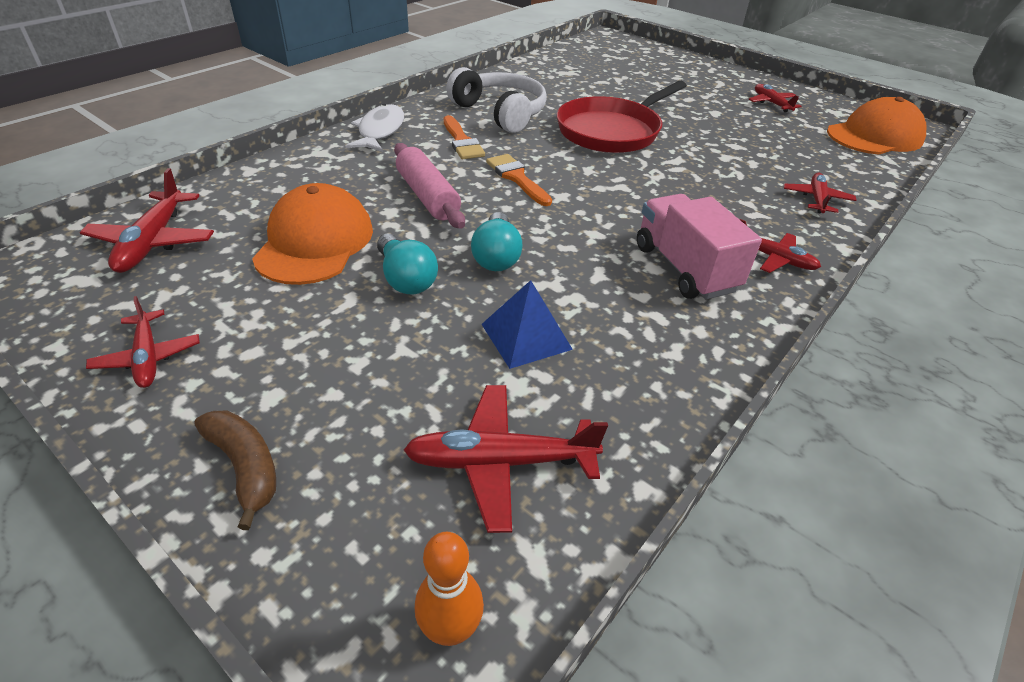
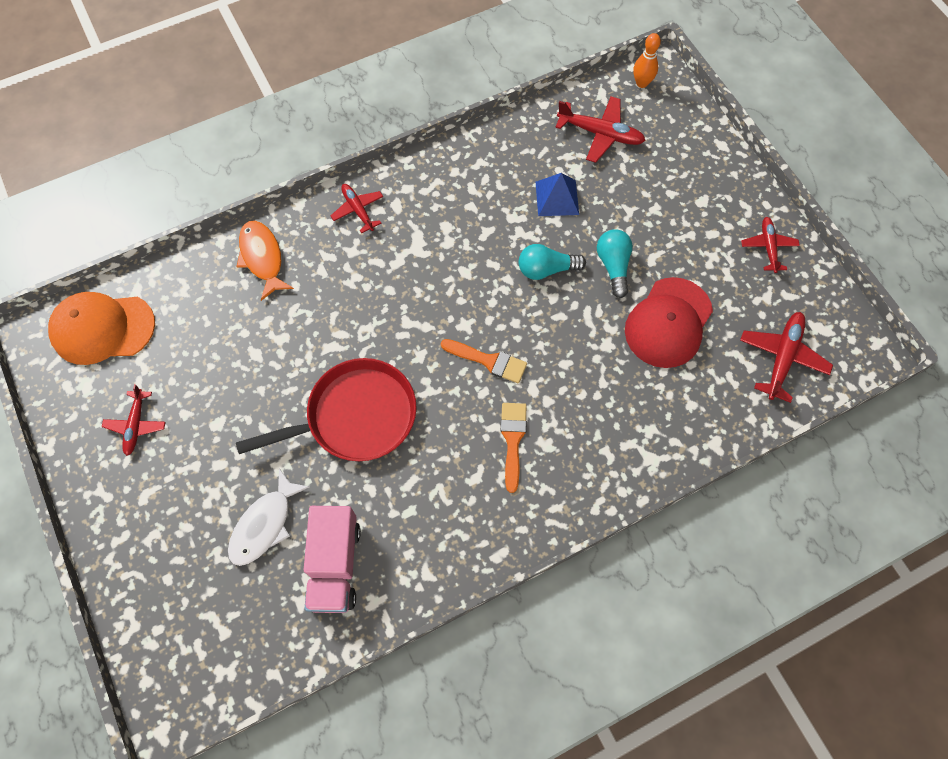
camera: 155 degrees left, 25 degrees up
brown banana [195,411,276,530] -> none
orange cap [252,183,373,285] -> red cap [625,277,713,368]
white fish [345,104,404,152] -> white fish moved to [228,468,310,566]
pink rolling pin [394,143,465,229] -> none
white headphones [446,67,547,133] -> none
turquoise light bulb [471,212,522,271] -> turquoise light bulb turned 120 degrees counterclockwise [519,244,586,280]
orange brush [486,154,552,206] -> orange brush turned 60 degrees counterclockwise [441,339,527,383]
pink truck [637,194,762,299] -> pink truck moved to [304,506,361,613]
red plane [784,173,857,213] -> orange fish [236,221,294,301]

